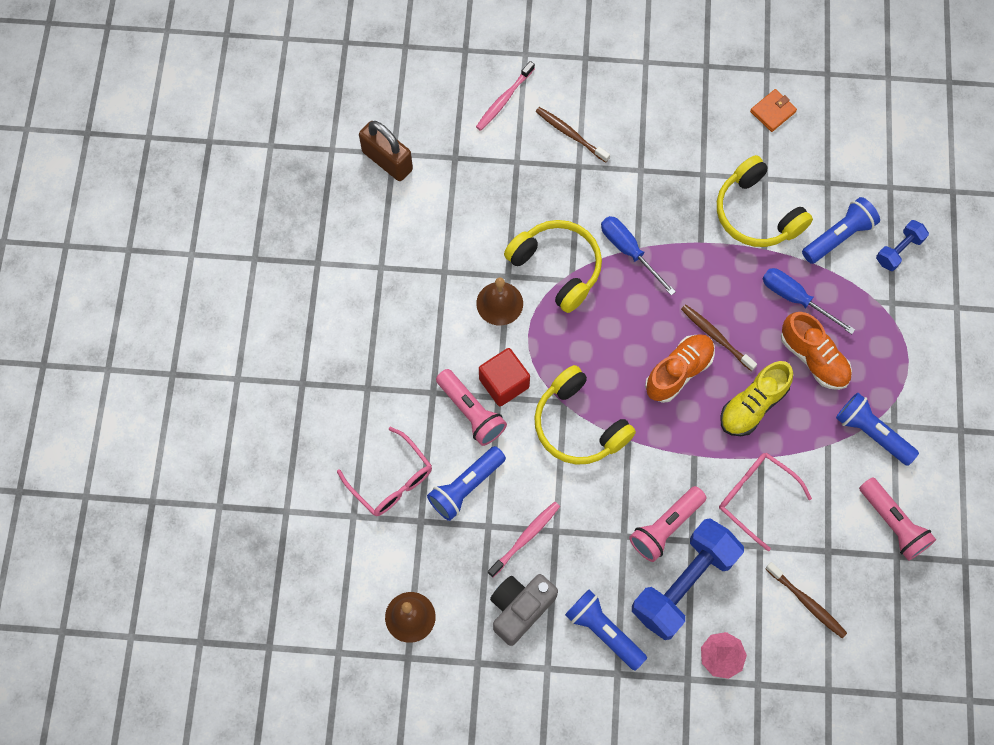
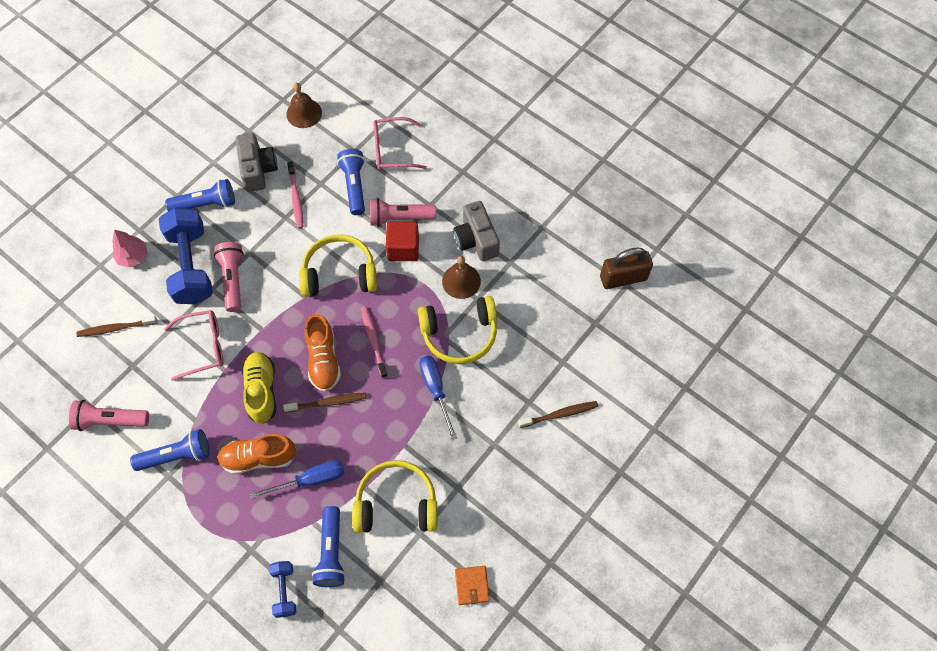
camera: 125 degrees right, 5 degrees down
pink toothbrush [476,61,535,131] -> pink toothbrush moved to [361,306,388,378]
blue screwdriver [601,216,676,295] -> blue screwdriver turned 105 degrees counterclockwise [419,356,457,440]
none -> grey camera [453,201,500,261]

